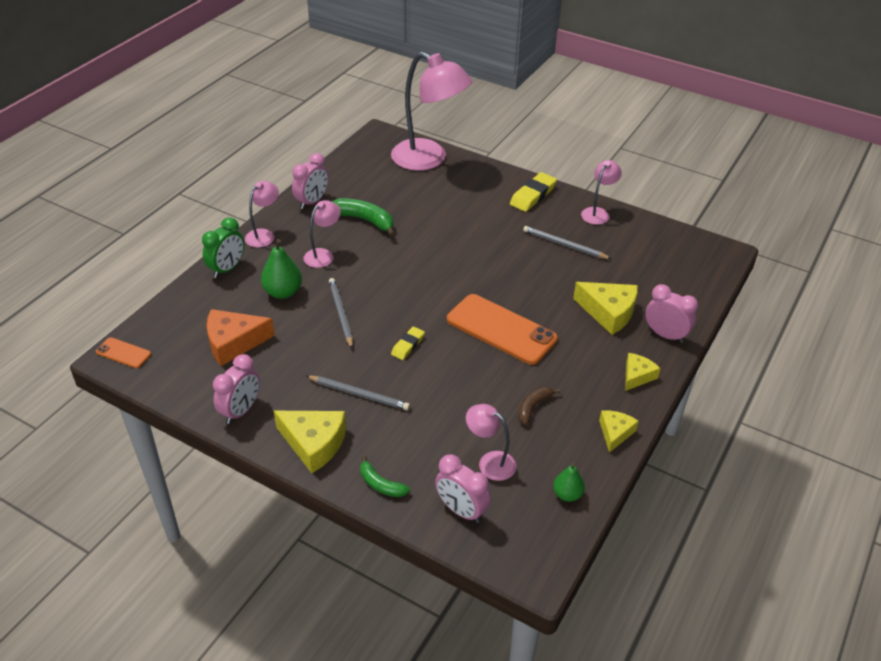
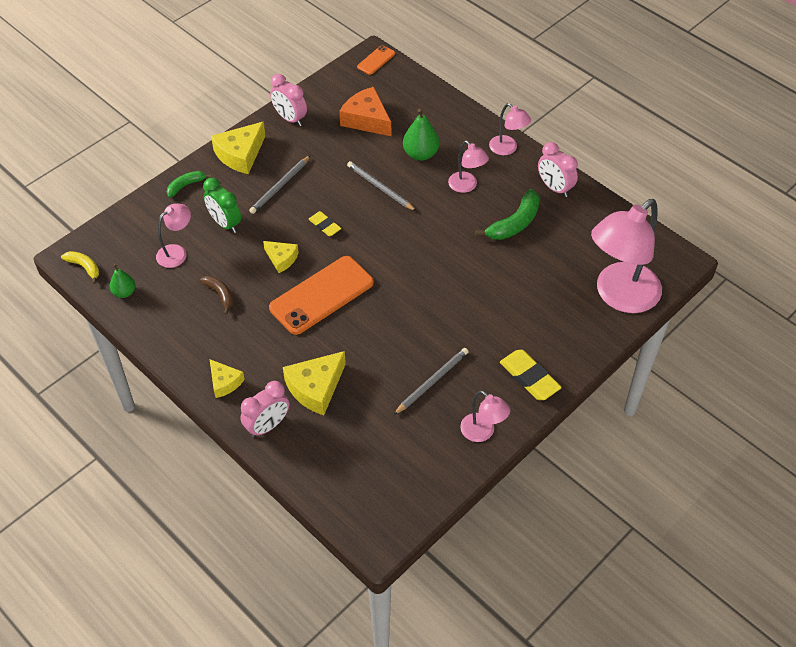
camera: 105 degrees right, 10 degrees up
green clock [202,217,244,278] -> green clock moved to [203,178,241,233]
orange cheese [207,309,275,366] -> orange cheese turned 45 degrees counterclockwise [339,87,391,136]
grey pencil [329,278,353,349] -> grey pencil turned 135 degrees counterclockwise [347,161,416,211]
pink clock [435,454,491,523] -> none
yellow cheese [599,410,639,453] -> yellow cheese moved to [263,241,299,273]
none -> yellow banana [61,251,99,284]

